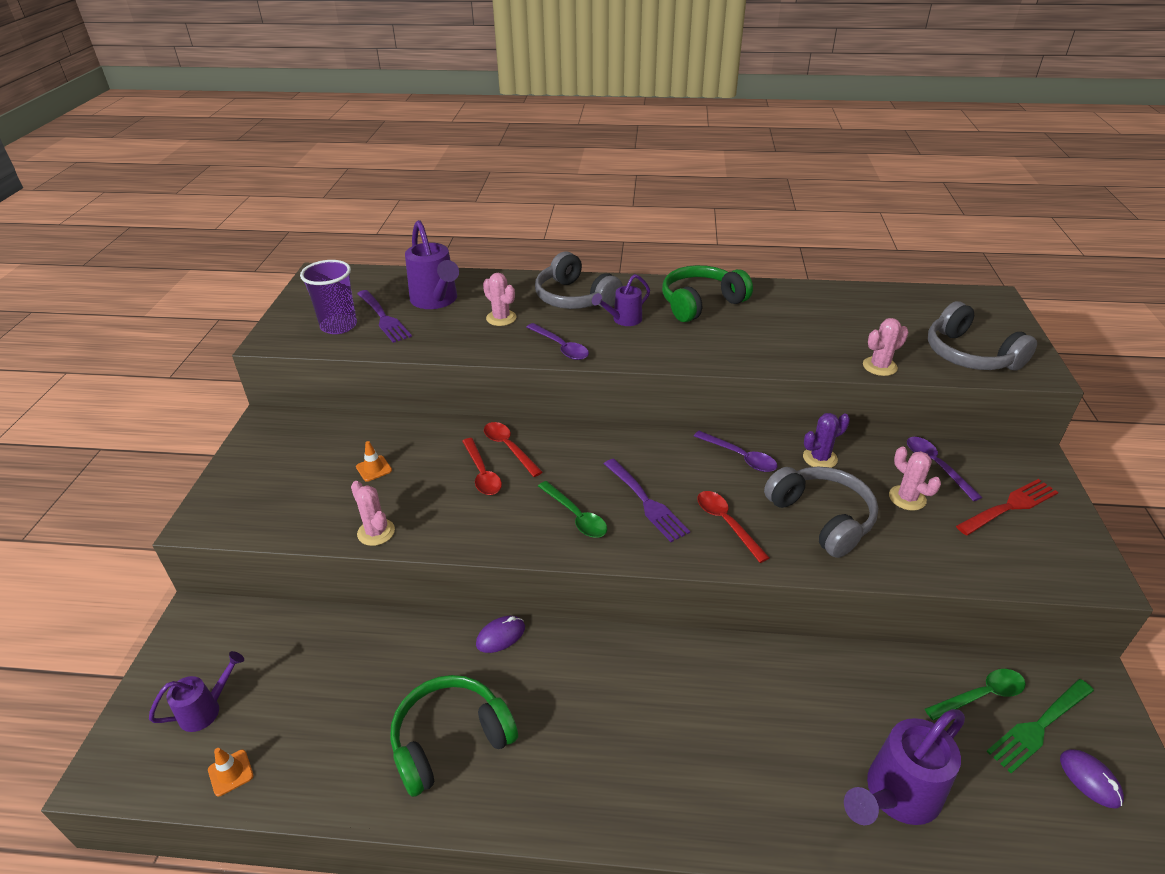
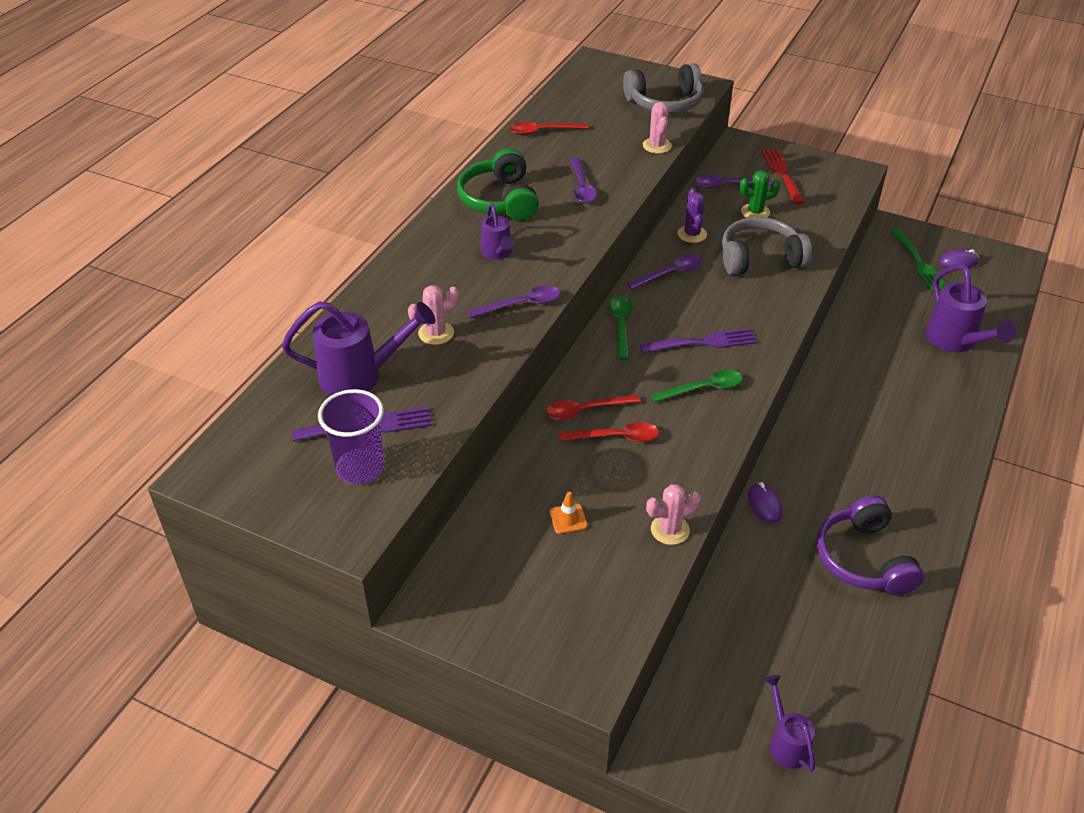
camera: 70 degrees left, 5 degrees up
orange traffic cone [208,748,253,796] -> none
green headphones [390,675,518,797] -> purple headphones [817,495,924,595]
grey headphones [535,251,623,309] -> none
red spoon [697,491,770,563] -> red spoon moved to [510,122,589,135]
pink cactus [889,446,941,511] -> green cactus [739,171,780,218]
green spoon [925,669,1026,721] -> green spoon moved to [609,296,633,360]
none -> purple spoon [570,157,597,203]

